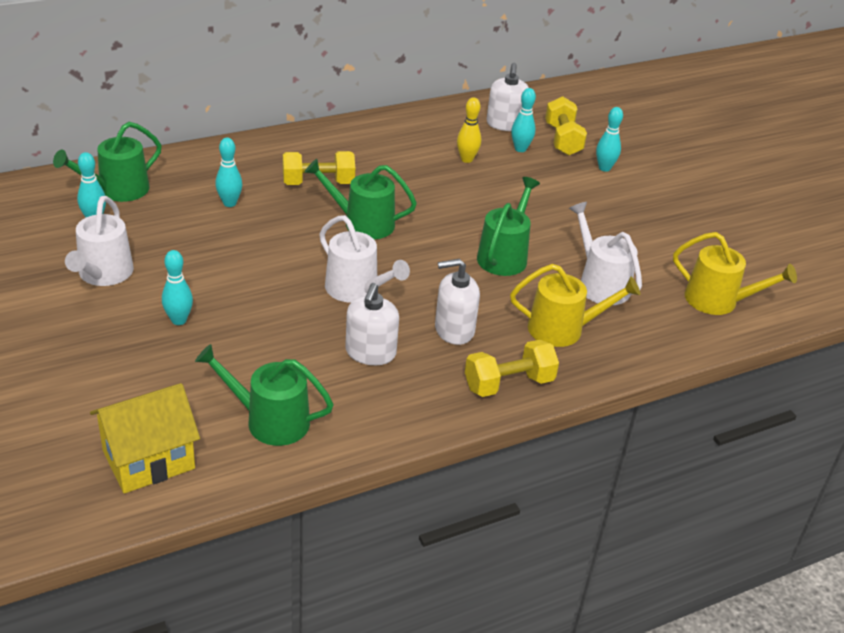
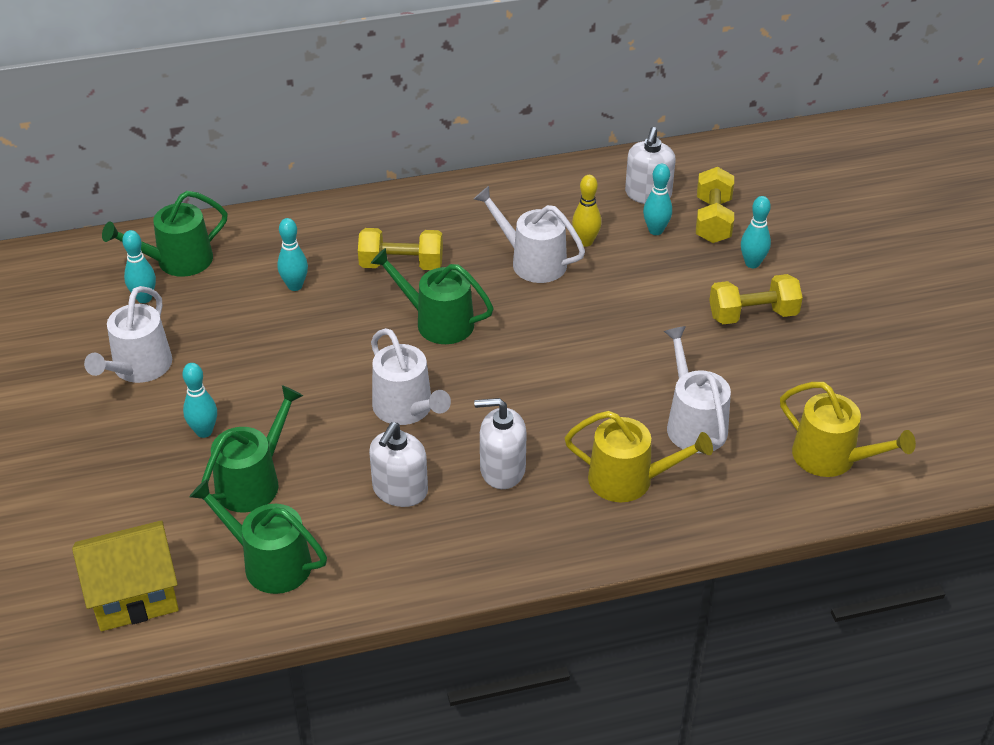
camera: 15 degrees right, 5 degrees up
yellow dumbbell [465,340,559,397] -> yellow dumbbell moved to [709,274,803,324]
green watering can [477,177,540,276] -> green watering can moved to [201,385,303,513]
none -> white watering can [474,186,585,283]

